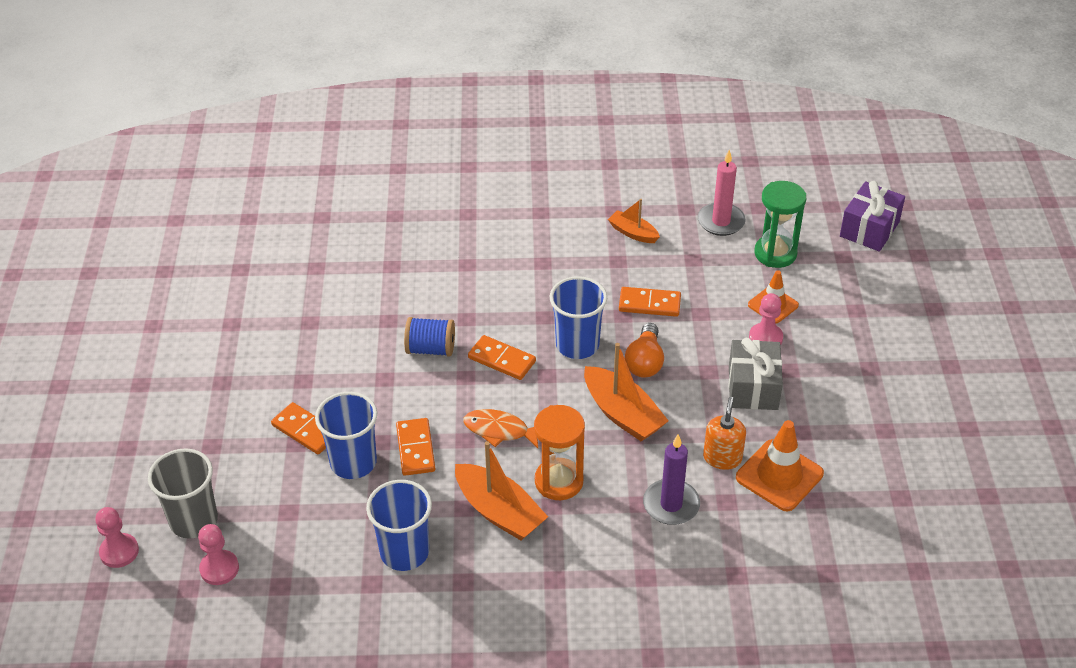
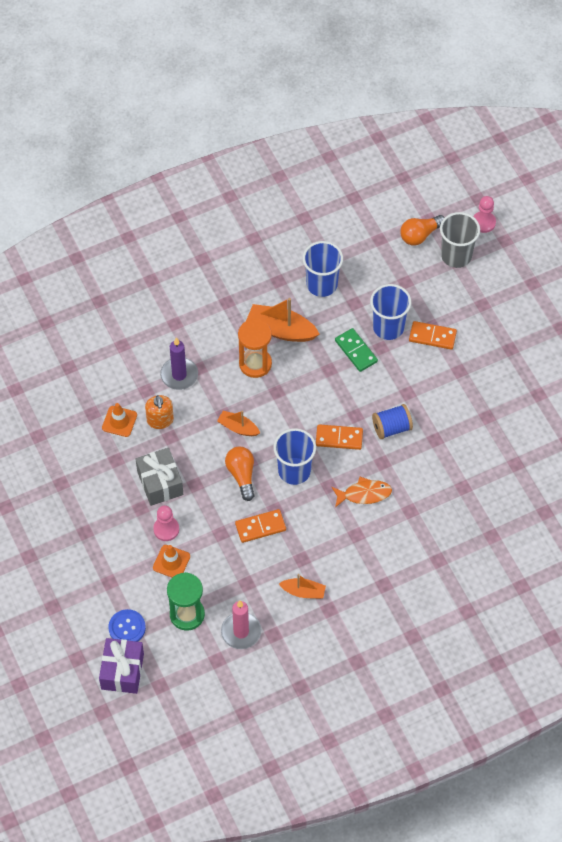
camera: 155 degrees right, 15 degrees up
pink pawn [198,524,239,585] -> orange light bulb [400,215,445,245]
orange domino [396,418,435,476] -> green domino [335,328,378,372]
orange fish [463,409,538,448] -> orange fish moved to [332,477,392,507]
orange boat [584,343,669,441] -> orange boat [217,411,260,436], size x0.59
orange traffic cone [736,420,824,511] -> orange traffic cone [102,403,137,437], size x0.64
none -> blue button [108,609,146,642]

